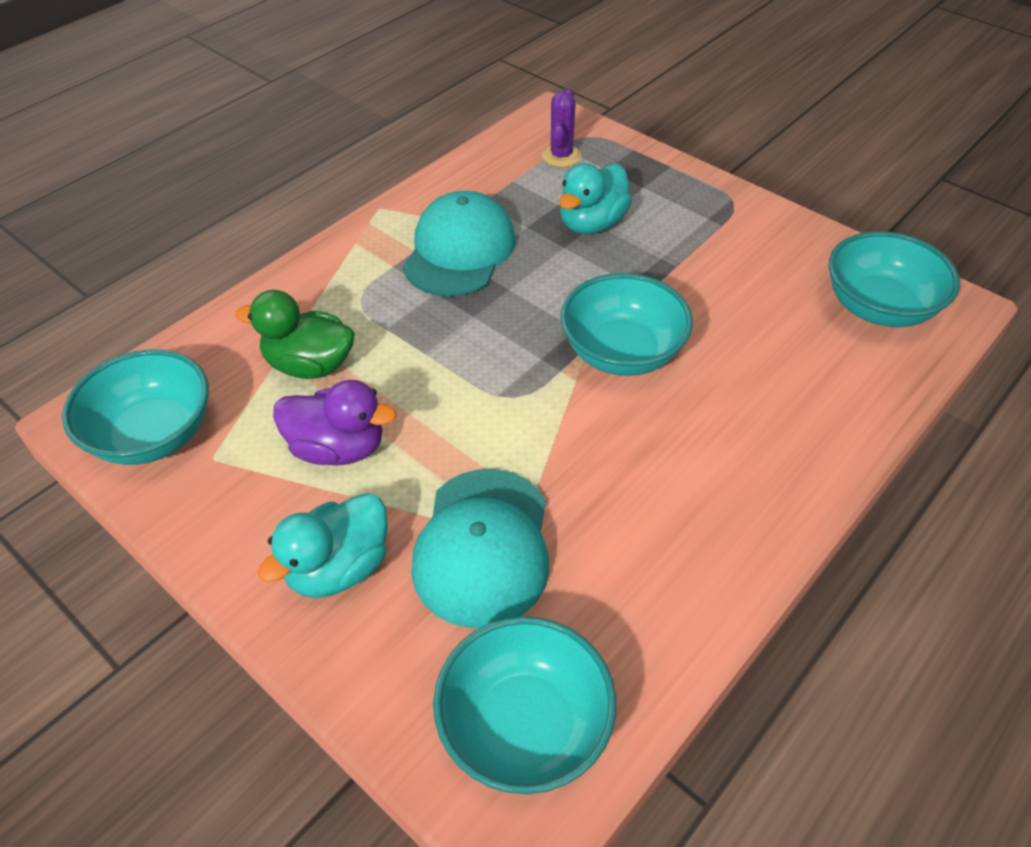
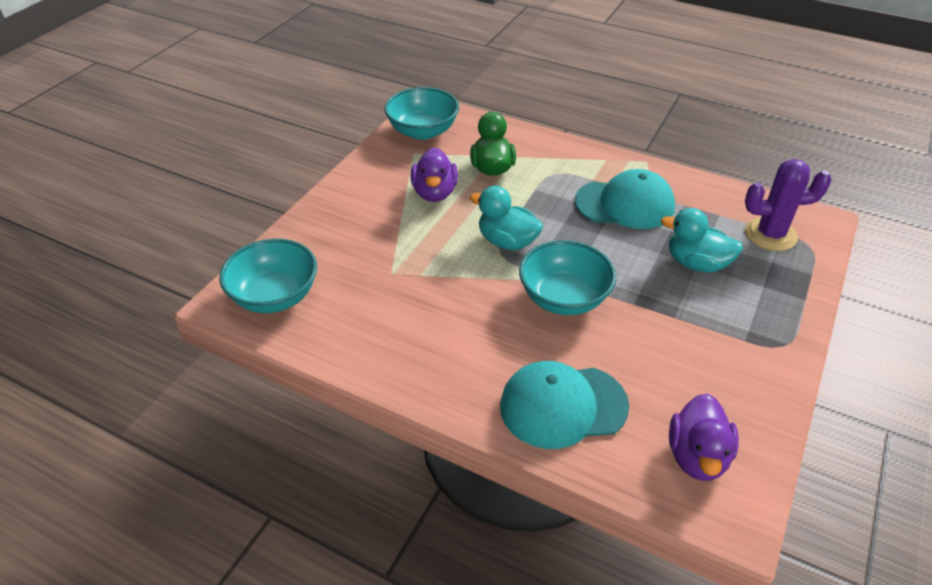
camera: 75 degrees right, 5 degrees down
turquoise duck [258,493,388,598] -> turquoise duck moved to [470,186,543,250]
turquoise cap [411,469,550,628] -> turquoise cap moved to [500,361,629,449]
purple cactus [542,88,582,167] -> purple cactus [745,159,832,251], size x1.53
turquoise bowl [829,231,960,327] -> purple duck [669,393,739,481]

